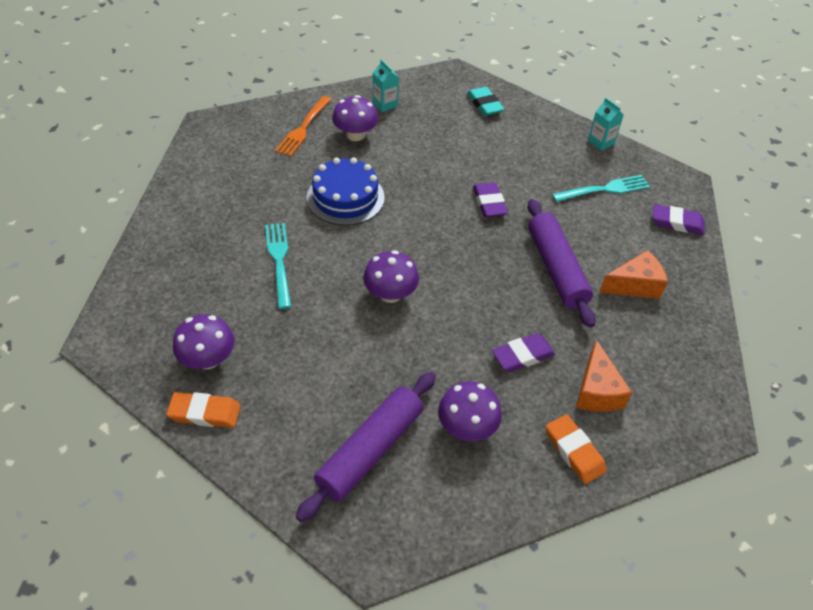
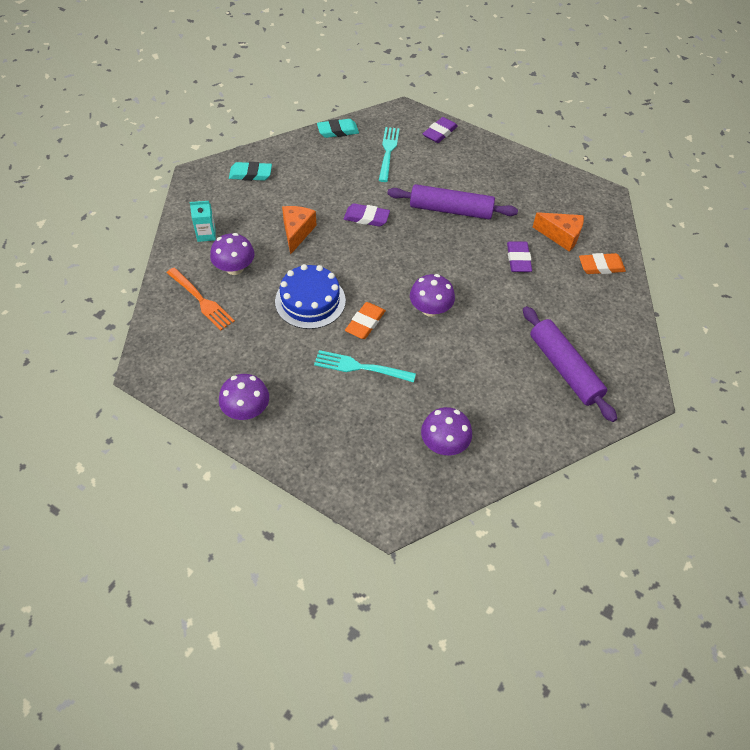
camera: 65 degrees left, 5 degrees up
orange eraser [166,392,241,428] -> orange eraser moved to [345,302,386,339]
purple mushroom [438,381,502,441] -> purple mushroom moved to [219,374,269,420]
turquoise carton [588,98,624,151] -> turquoise eraser [317,119,359,138]
orange cheese [599,250,668,299] -> orange cheese moved to [282,206,317,255]

